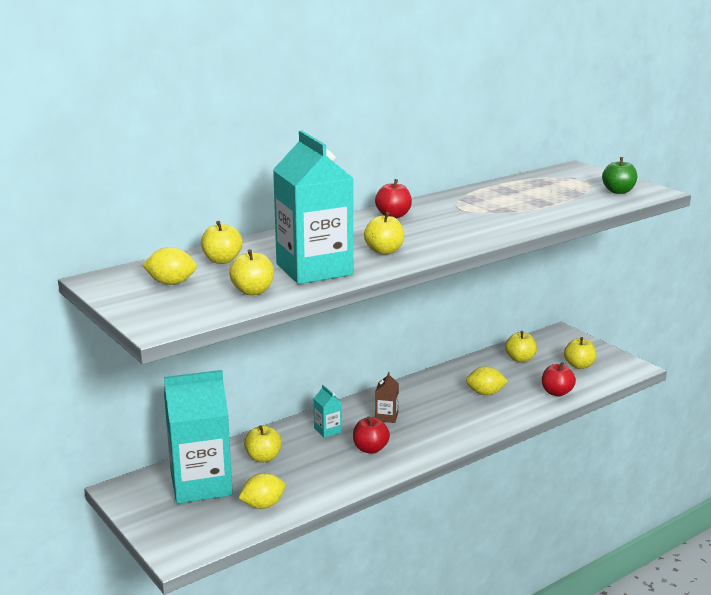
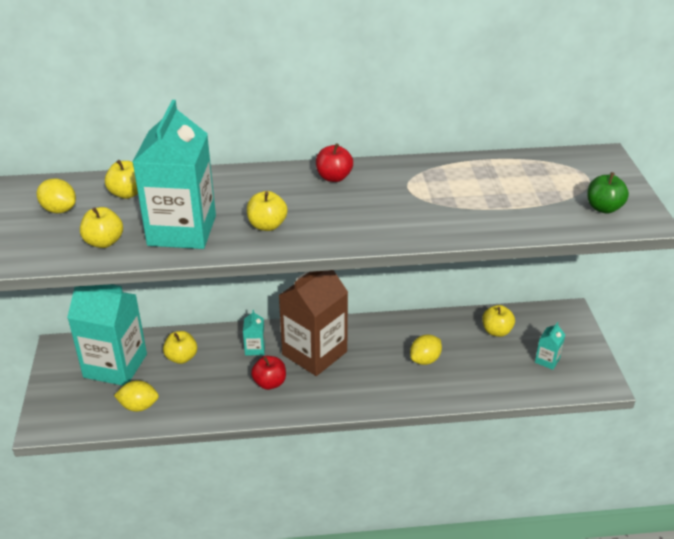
camera: 30 degrees right, 15 degrees up
brown carton [375,372,399,423] -> brown carton [279,270,348,376], size x2.42
yellow lemon [466,366,508,395] -> yellow lemon turned 75 degrees counterclockwise [410,334,442,365]
red apple [542,362,576,396] -> none
yellow apple [564,337,597,369] -> turquoise carton [535,322,565,370]

